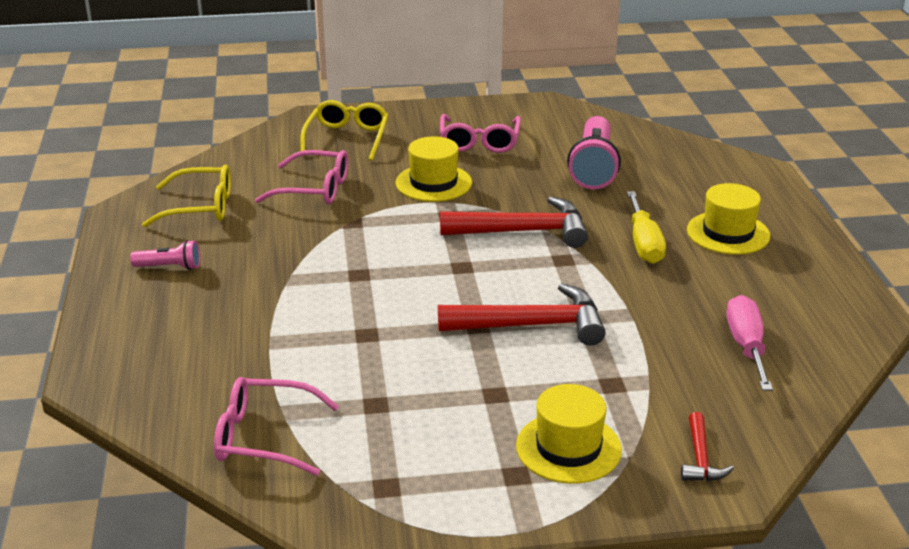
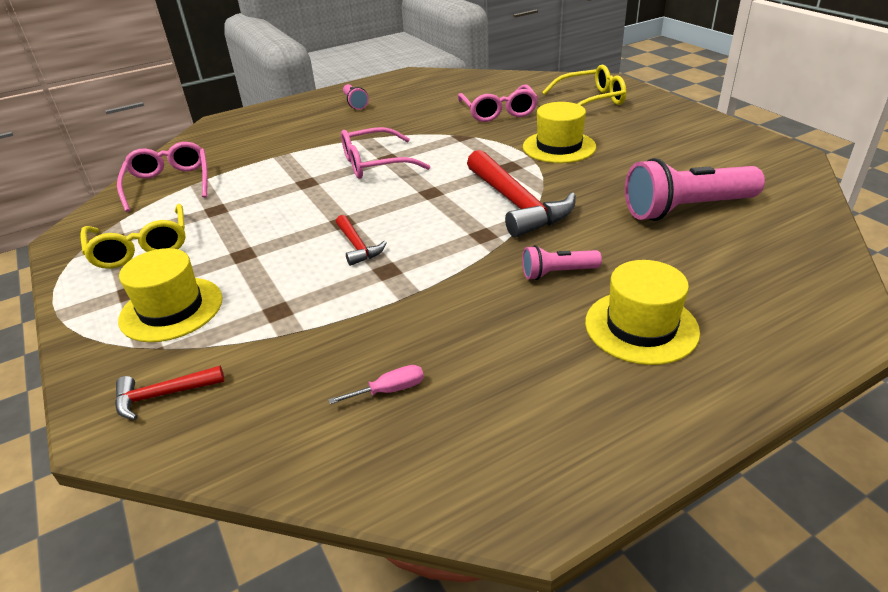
camera: 70 degrees right, 5 degrees up
yellow glasses [142,165,231,227] -> yellow glasses moved to [80,204,186,269]
red hammer [438,283,606,345] -> red hammer [336,215,387,266], size x0.50
pink glasses [440,114,521,153] -> pink glasses moved to [341,127,430,179]
yellow screwdriver [627,191,666,264] -> pink flashlight [522,245,602,280]
pink screwdriver [727,295,773,391] -> pink screwdriver [328,365,424,404], size x0.52

